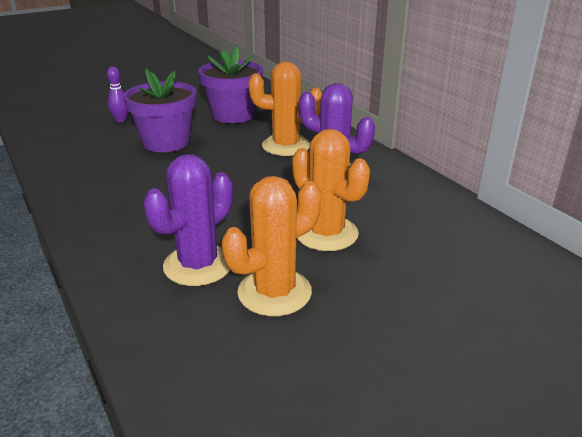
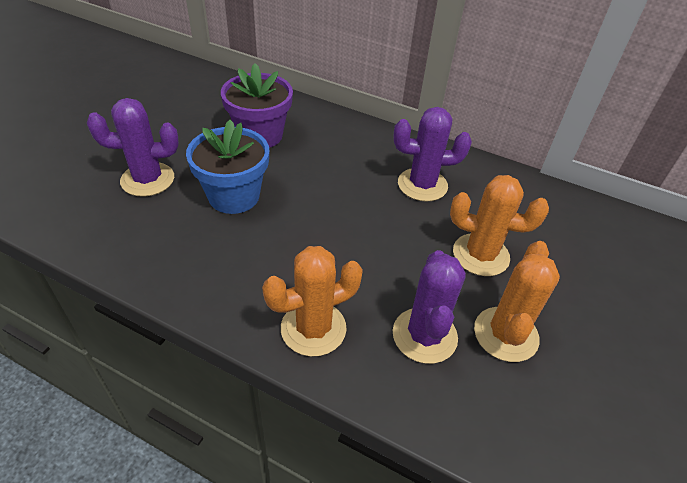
camera: 35 degrees left, 15 degrees up
purple bowling pin [107,66,128,122] -> purple cactus [87,98,179,197]
purple flower pot [123,69,197,152] -> blue flower pot [186,120,269,214]
orange cactus [248,61,322,156] -> orange cactus moved to [262,246,363,357]

